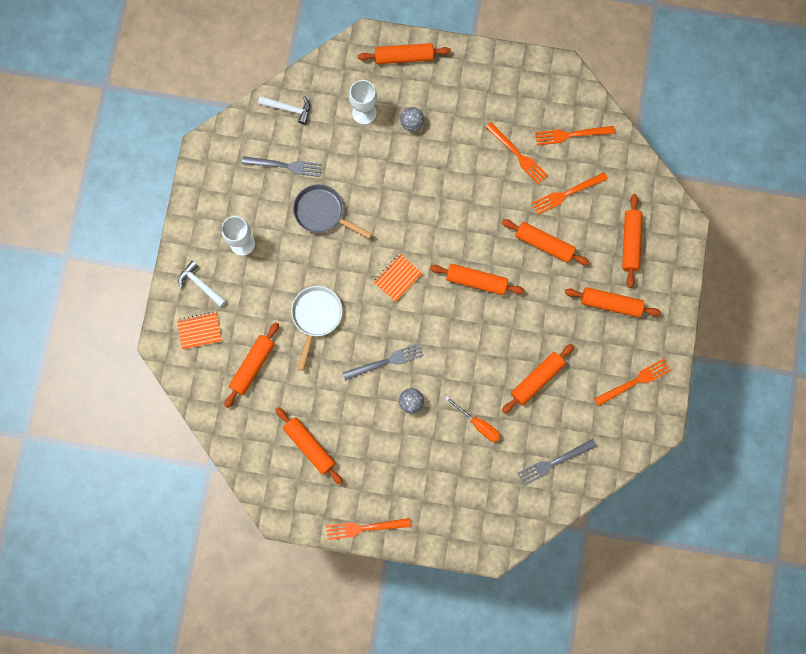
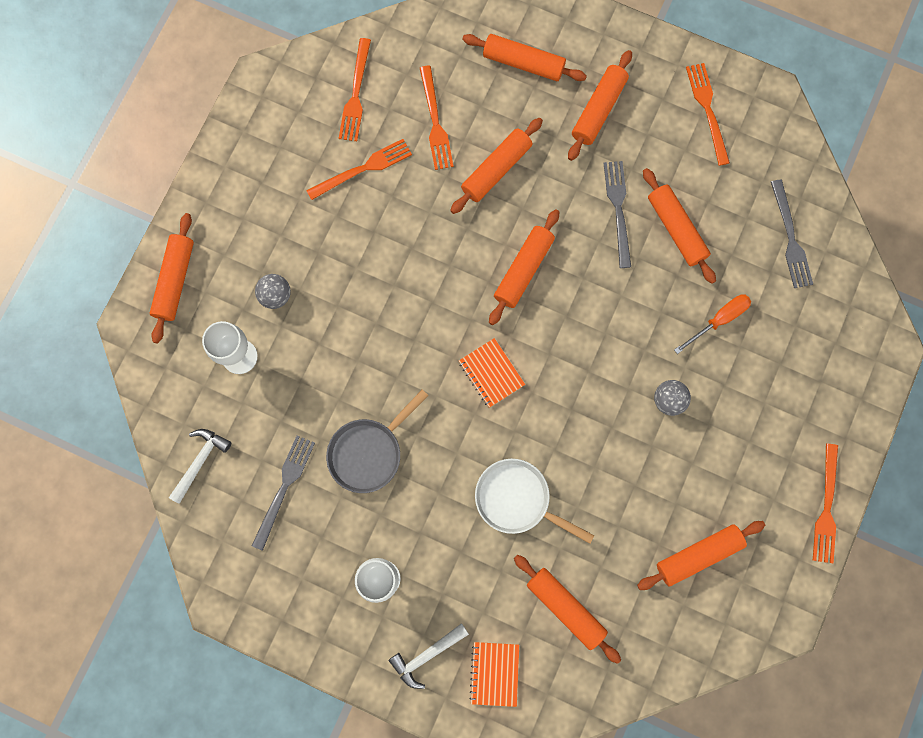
camera: 75 degrees left, 0 degrees up
grey fork [343,343,424,381] -> grey fork moved to [604,161,631,268]

